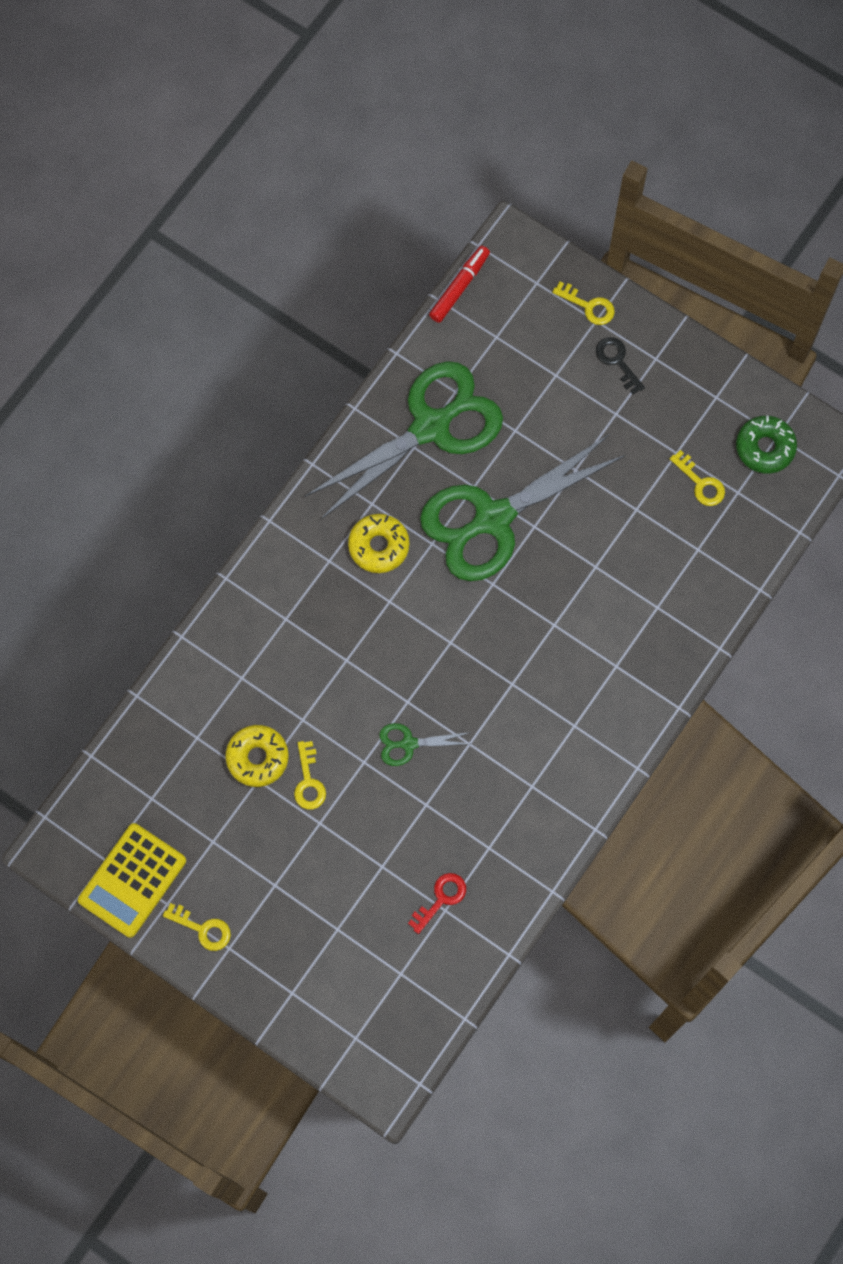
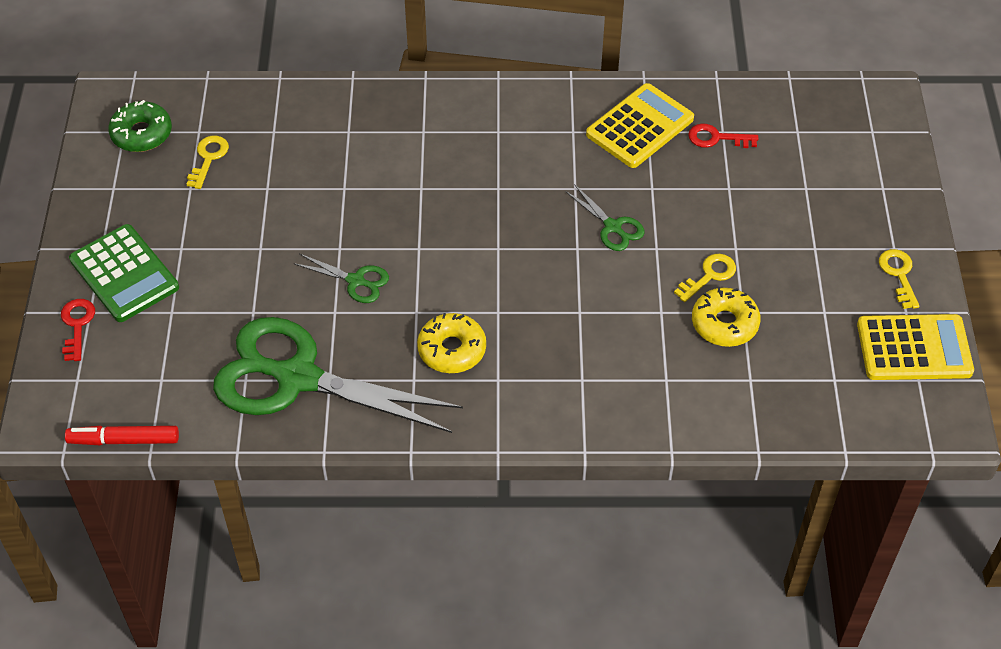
camera: 125 degrees left, 20 degrees down
green scissors [420,434,625,581] -> green scissors [293,253,389,303], size x0.42
yellow key [552,282,615,325] -> red key [61,299,95,361]
black key [596,337,645,395] -> green calculator [69,224,179,322]
none -> yellow calculator [586,83,694,168]

